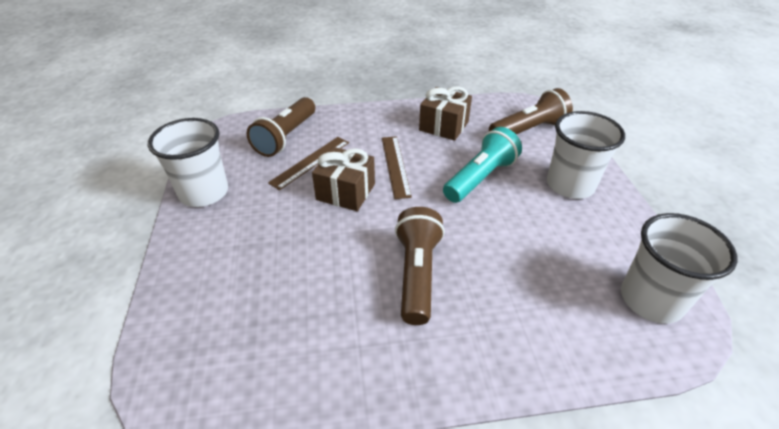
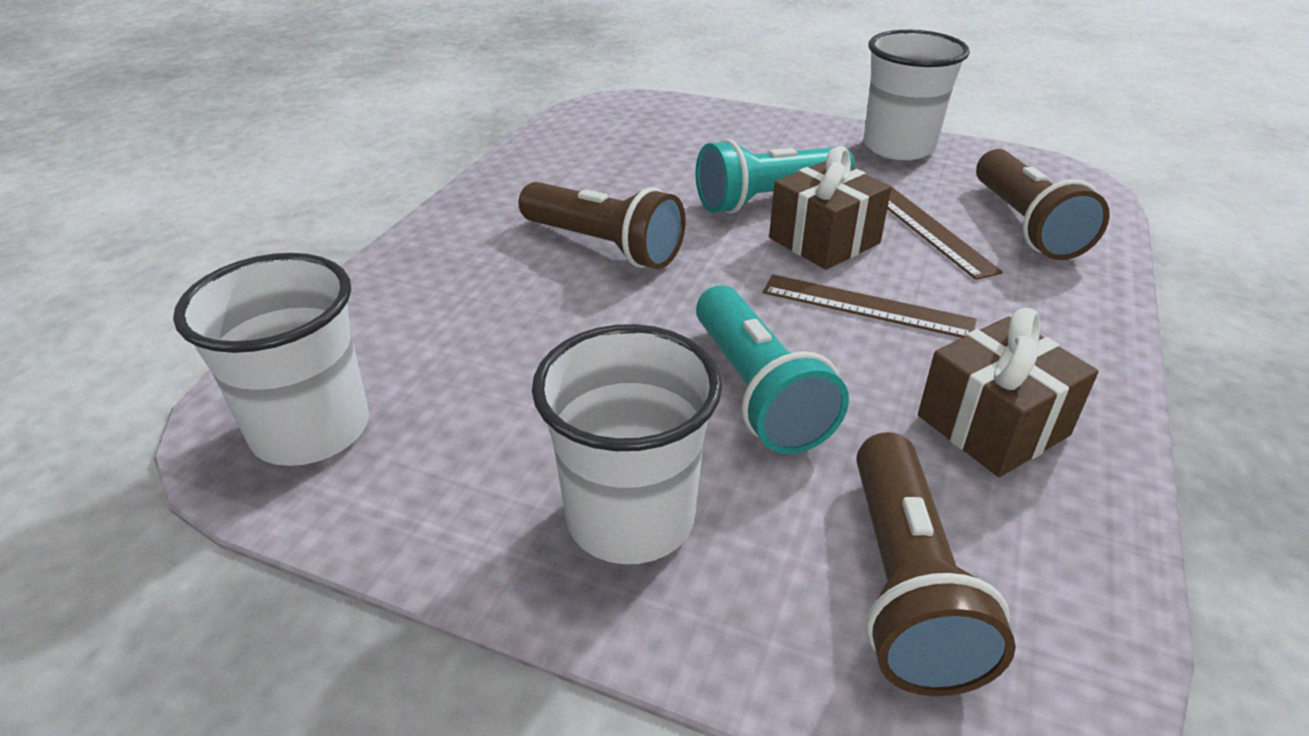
camera: 120 degrees right, 5 degrees down
brown flashlight [247,97,315,157] -> brown flashlight turned 150 degrees counterclockwise [976,149,1110,260]
none -> turquoise flashlight [696,139,855,214]

